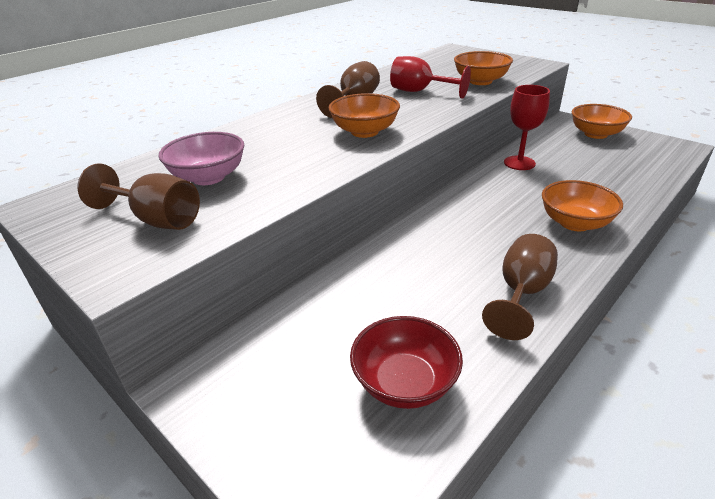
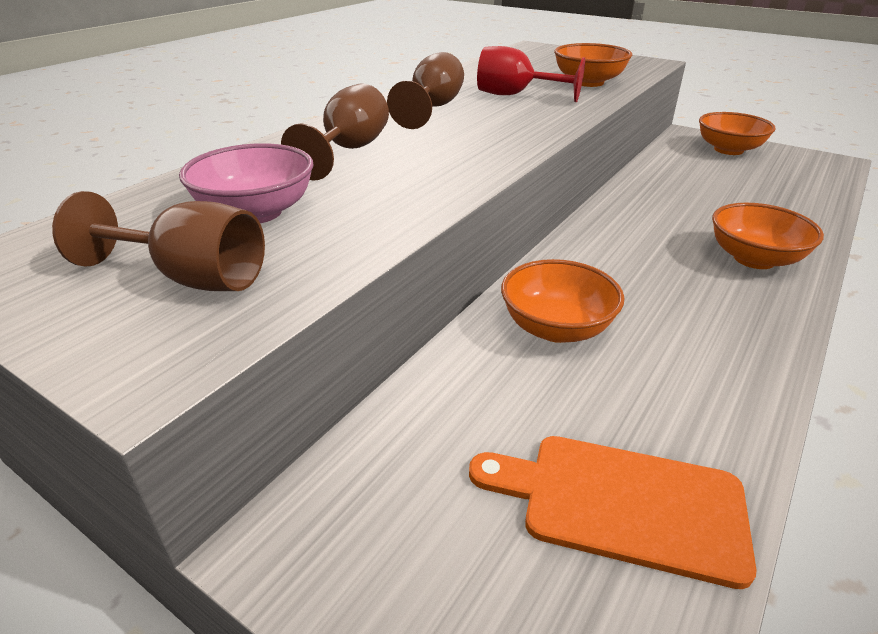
camera: 10 degrees left, 0 degrees up
orange bowl [329,93,400,138] -> orange bowl moved to [501,259,624,343]
red bowl [350,316,463,409] -> orange cutting board [469,436,756,589]
brown goblet [482,234,558,340] -> brown goblet moved to [281,83,389,181]
red goblet [504,85,550,170] -> none

